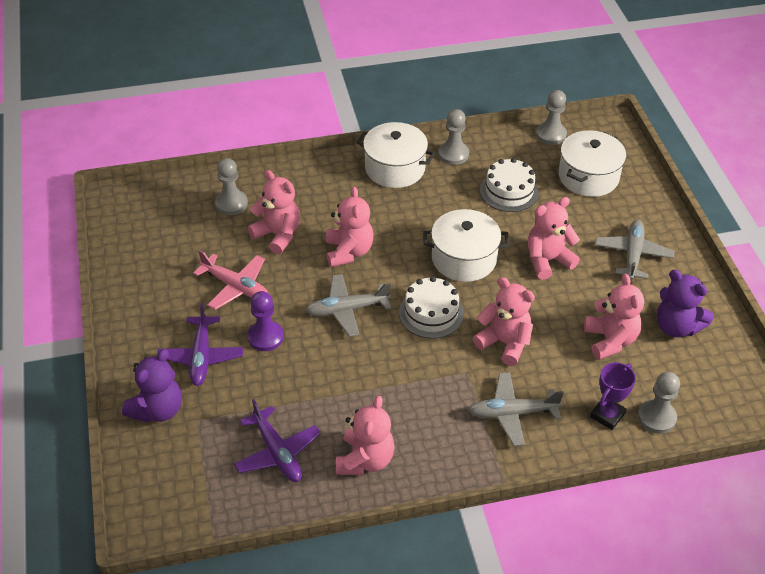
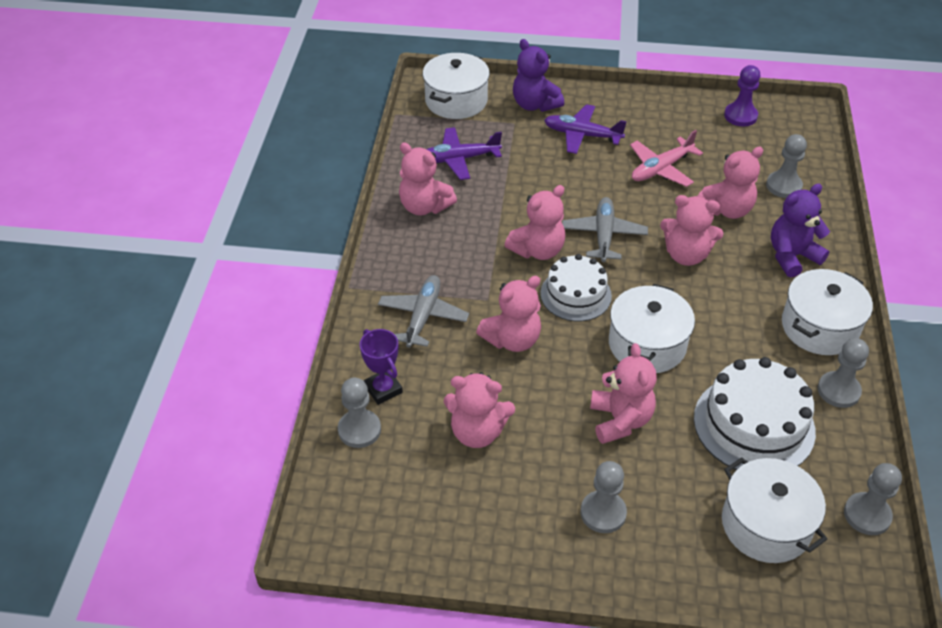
camera: 110 degrees right, 0 degrees up
purple pawn [247,291,284,351] -> purple pawn moved to [724,65,760,127]
white cake [480,158,539,212] -> white cake [694,357,816,470], size x1.52
grey plane [595,220,674,280] -> grey pawn [581,461,627,533]
purple teddy bear [657,270,714,337] -> purple teddy bear moved to [771,184,830,278]
none -> white pot [423,53,490,119]
none -> pink teddy bear [505,185,565,260]

